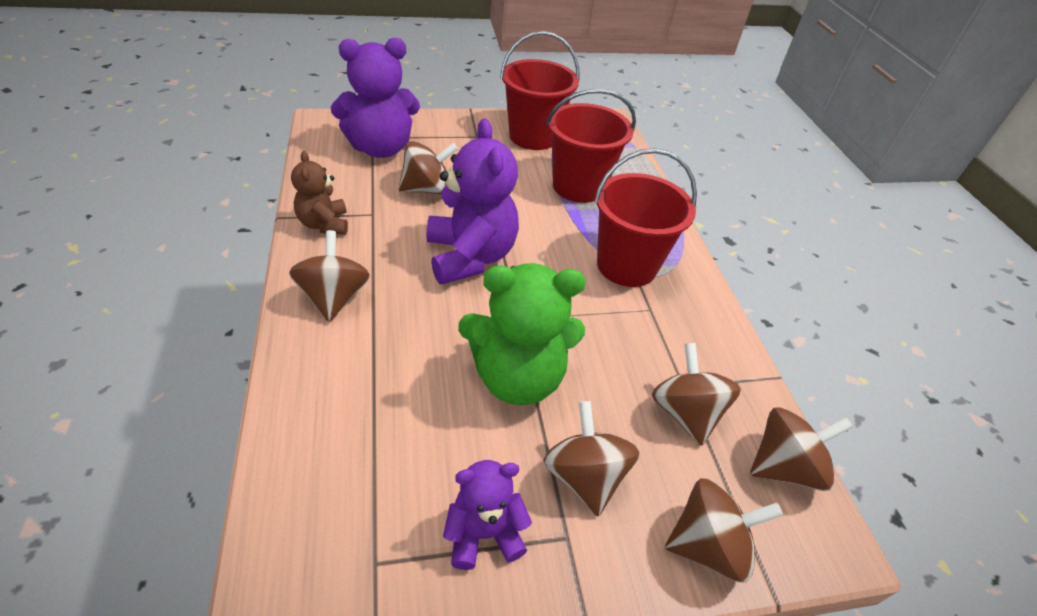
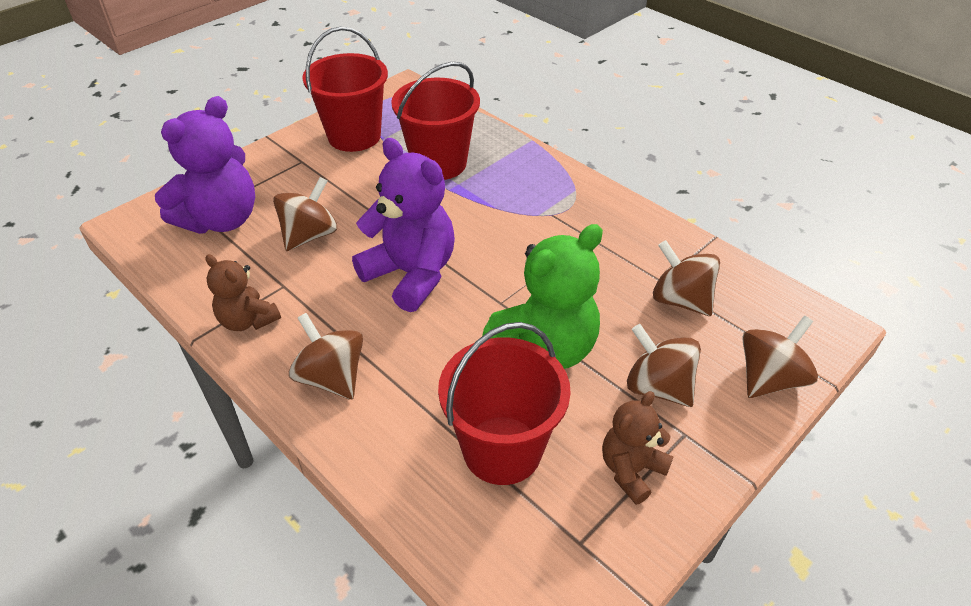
camera: 30 degrees left, 0 degrees up
purple teddy bear [443,460,532,570] -> brown teddy bear [602,391,673,505]
red bucket [594,148,697,287] -> red bucket moved to [438,322,571,485]
brown spinning top [750,407,853,491] -> none

